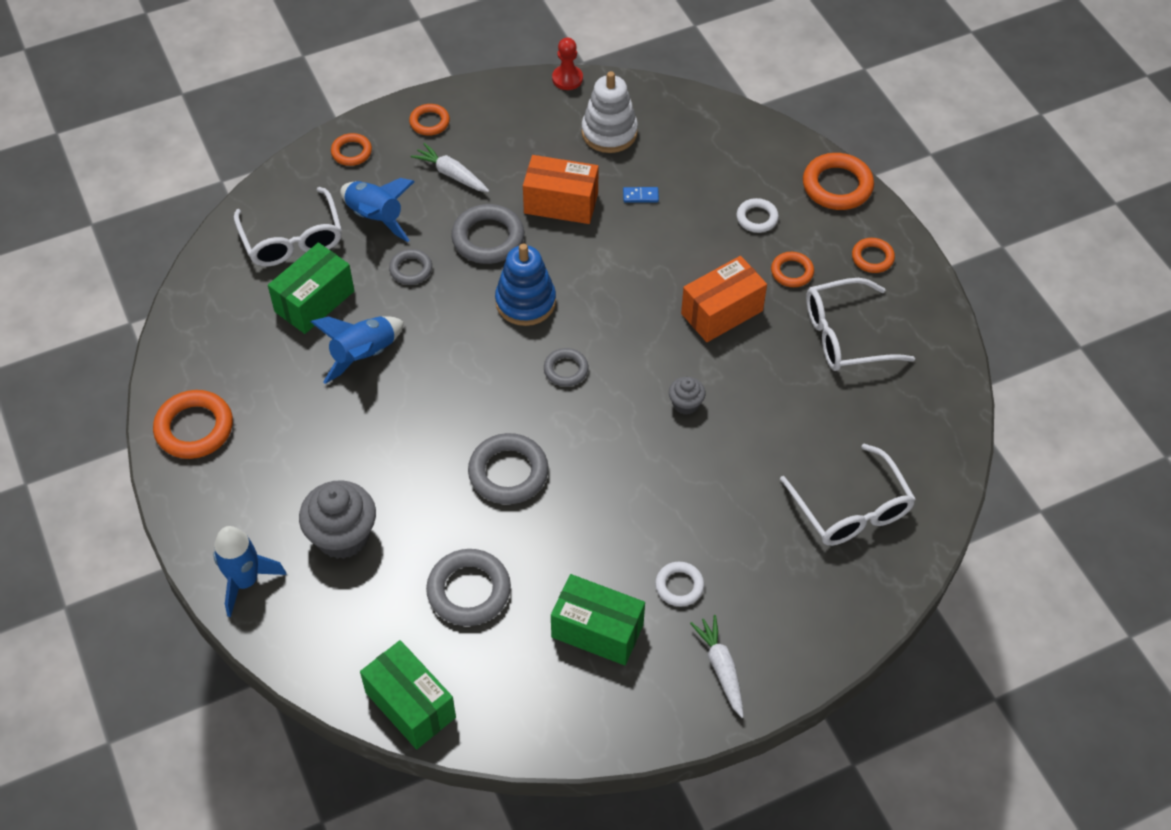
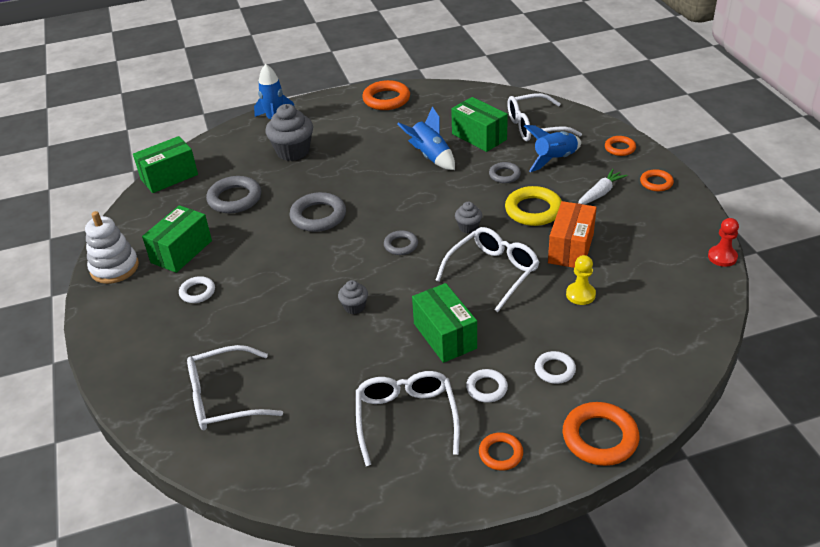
camera: 100 degrees right, 15 degrees down
grey ring [451,204,524,264] -> yellow ring [505,186,562,226]
blue stacking toy [495,244,556,326] -> grey cupcake [455,202,482,233]
white stacking toy [581,71,638,153] -> white stacking toy moved to [85,211,139,284]
blue domino [623,187,659,203] -> yellow pawn [566,255,596,305]
orange box [681,256,767,342] -> green box [412,283,477,363]
white carrot [690,615,744,718] -> none
orange ring [771,252,814,287] -> white ring [466,369,508,403]
none -> white glasses [436,227,539,312]

